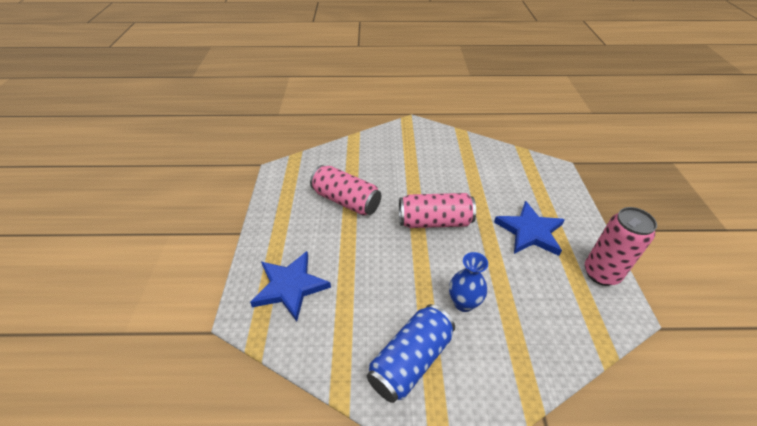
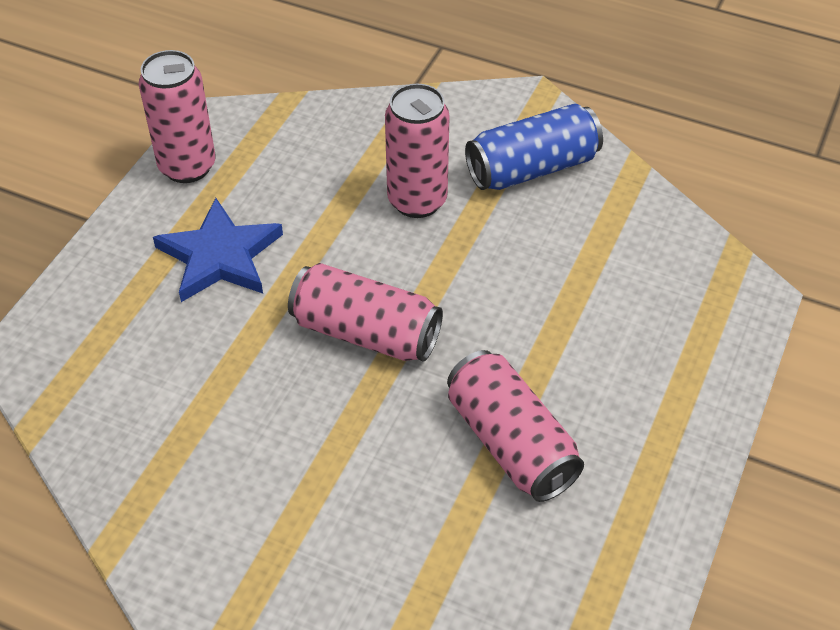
camera: 155 degrees left, 5 degrees up
blue star [250,251,331,321] -> none
blue vase [449,252,488,312] -> pink can [385,84,450,218]

